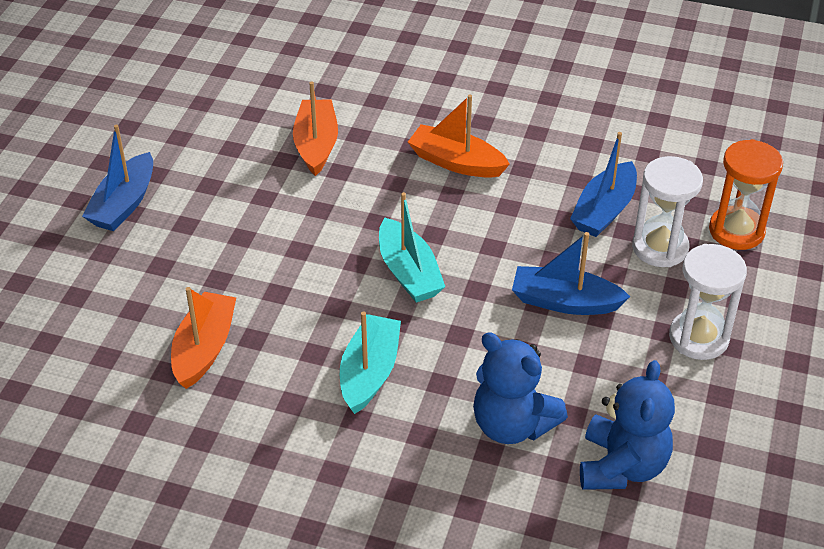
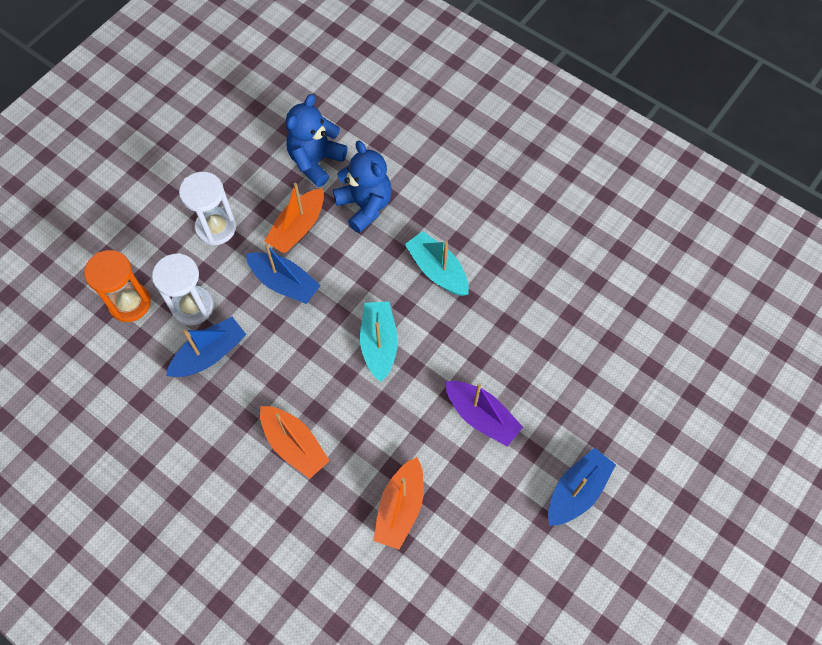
camera: 160 degrees left, 20 degrees up
orange boat [171,287,236,389] -> orange boat moved to [264,183,324,253]
turquoise boat [340,311,401,414] -> turquoise boat turned 105 degrees clockwise [404,231,469,296]
none -> purple boat [445,381,523,446]

